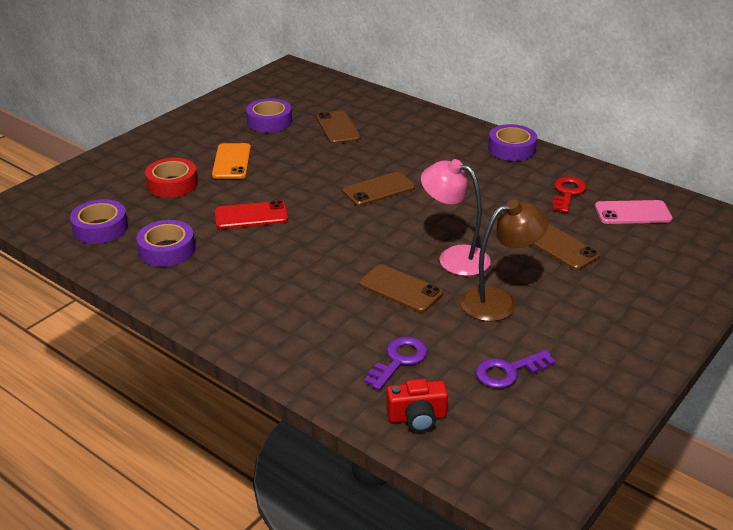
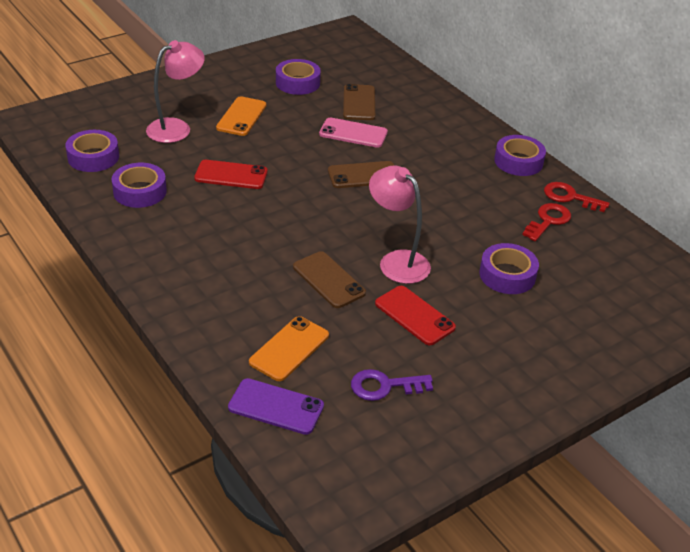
camera: 15 degrees right, 5 degrees up
red tape [145,158,198,198] -> pink lamp [146,40,205,143]
purple key [364,337,427,390] -> orange phone [249,316,329,381]
red camera [386,379,448,432] -> purple phone [228,378,324,435]
brown lamp [461,200,548,321] -> red phone [375,286,456,345]
brown phone [532,224,600,270] -> purple tape [479,243,539,294]
pink phone [595,200,672,224] -> pink phone moved to [319,118,388,148]
none -> red key [544,182,610,212]

